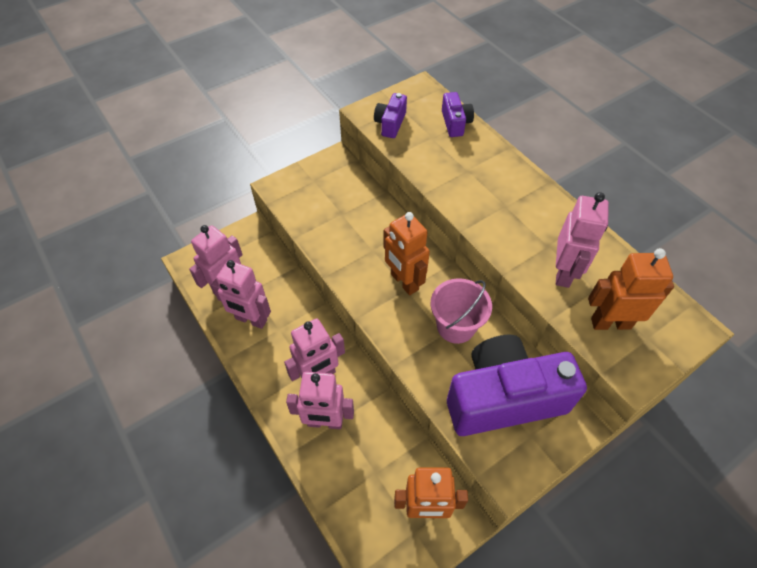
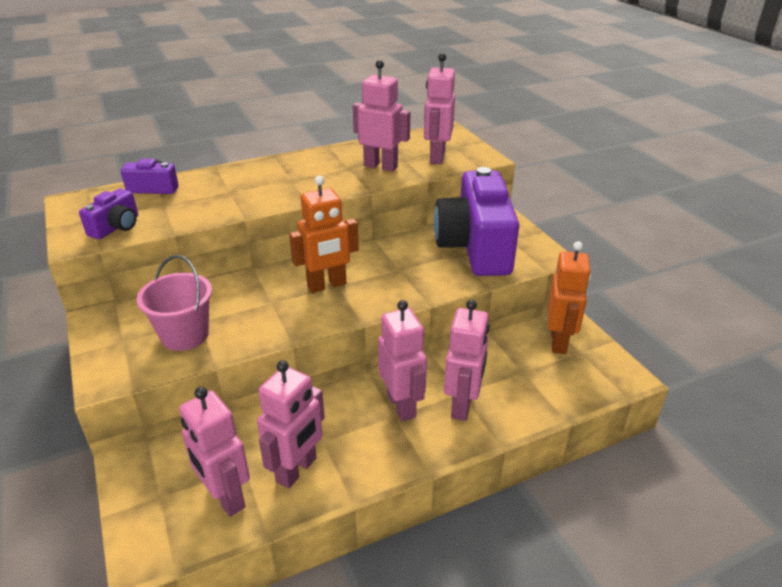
camera: 80 degrees left, 20 degrees down
purple camera [374,93,407,138] -> purple camera turned 90 degrees counterclockwise [79,189,138,239]
pink bucket [431,278,492,344] -> pink bucket moved to [136,255,212,351]
orange robot [588,248,674,330] -> pink robot [424,53,455,164]

